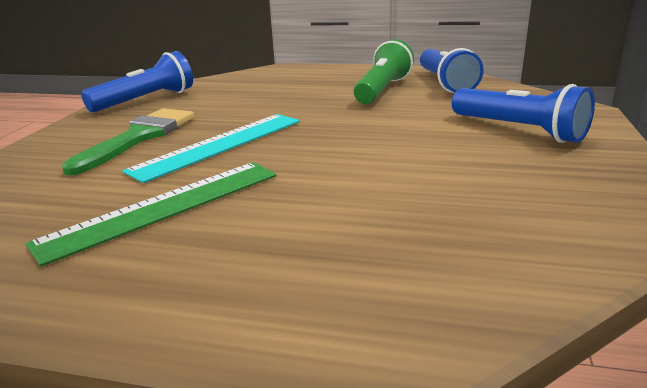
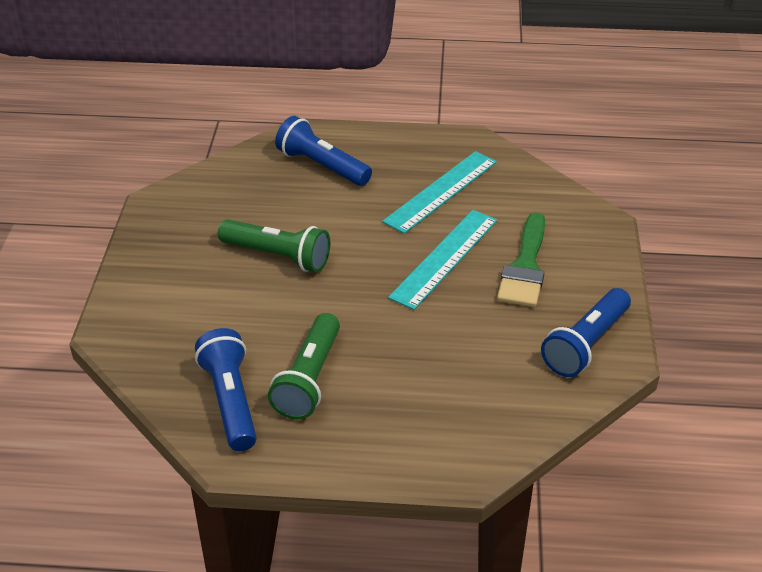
camera: 170 degrees right, 15 degrees up
green ruler [26,162,276,267] -> turquoise ruler [382,151,497,234]
blue flashlight [452,84,595,143] -> blue flashlight moved to [275,116,372,186]
none -> green flashlight [218,219,330,272]

